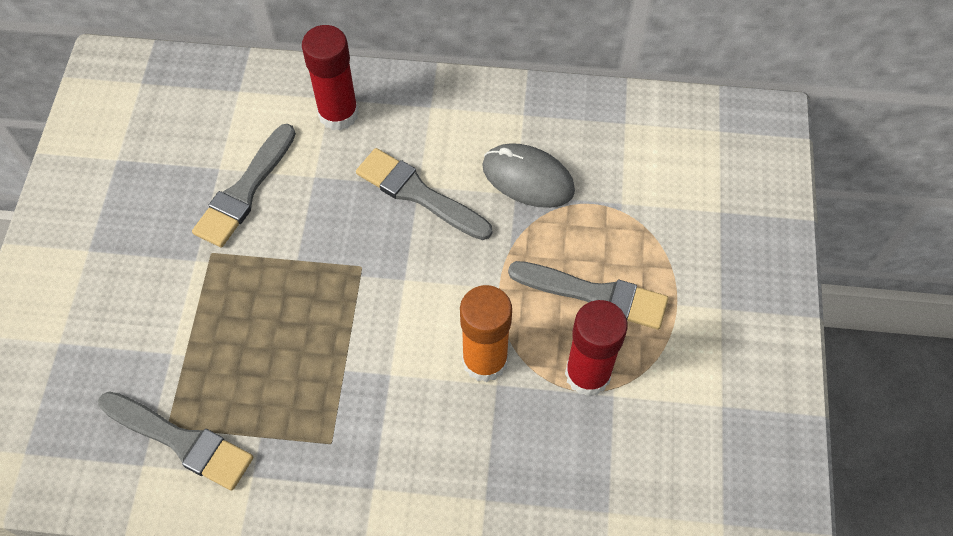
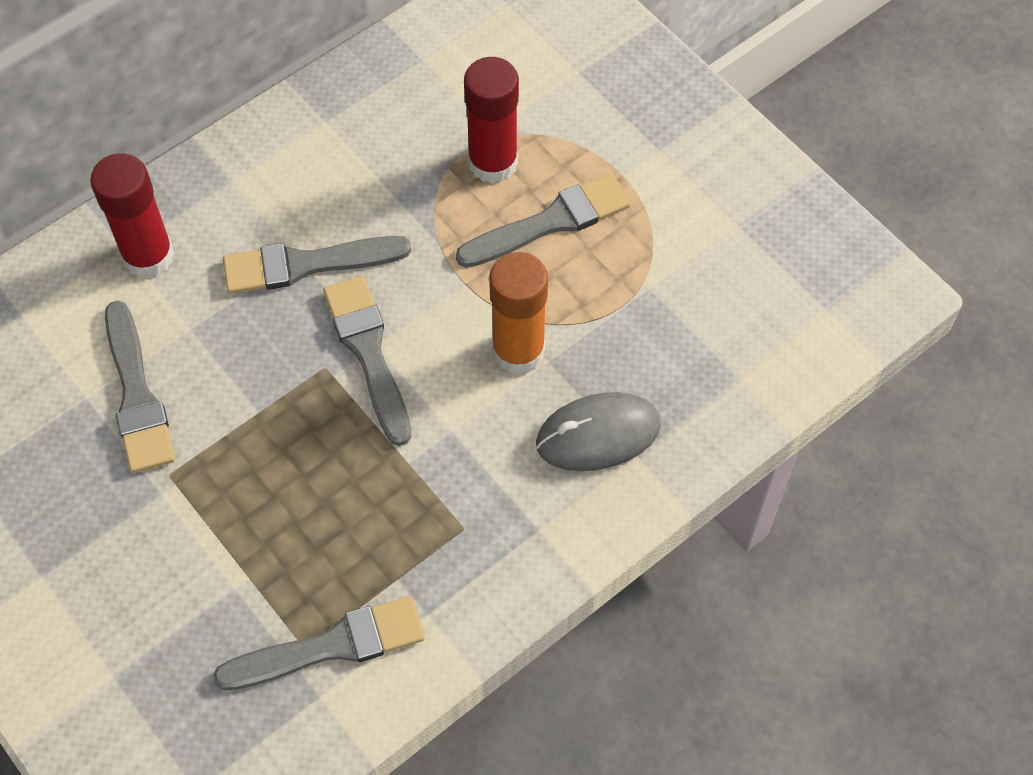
camera: 45 degrees left, 0 degrees up
grey mouse [482,143,575,208] -> grey mouse moved to [536,392,661,471]
red glue stick [565,300,628,396] -> red glue stick moved to [464,57,519,183]
none -> grey brush [323,276,411,446]

